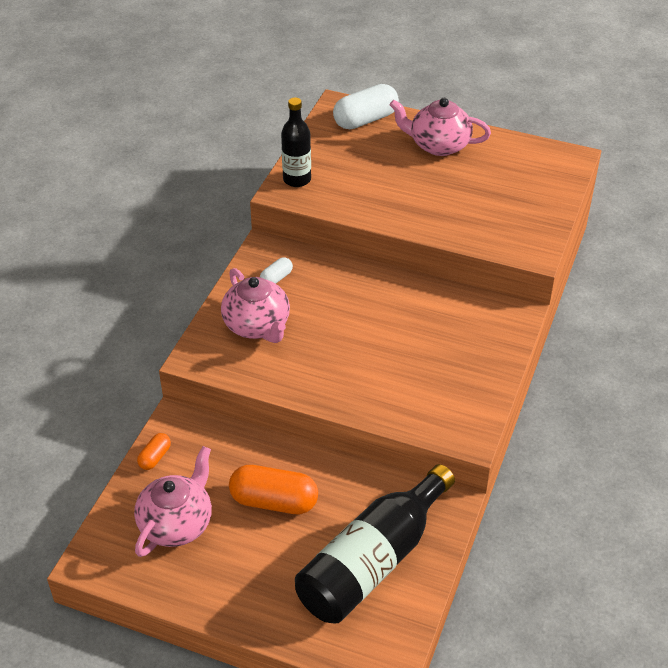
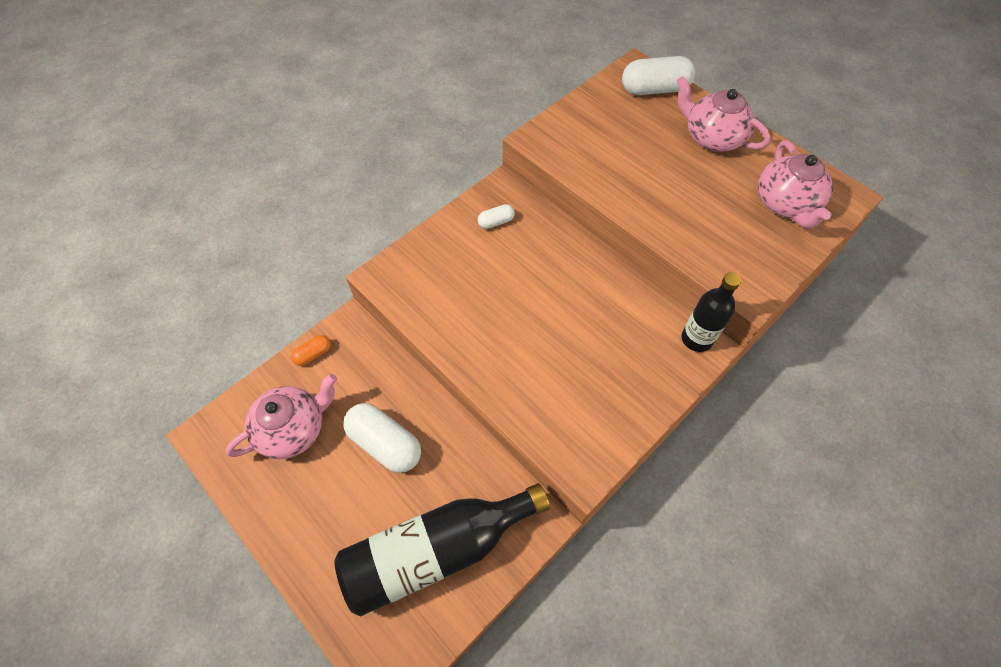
camera: 25 degrees right, 15 degrees up
pink teapot [221,268,290,343] -> pink teapot moved to [758,140,833,229]
orange capsule [229,465,318,514] -> white capsule [344,403,421,473]
black bottle [281,97,311,187] -> black bottle moved to [681,272,741,352]

